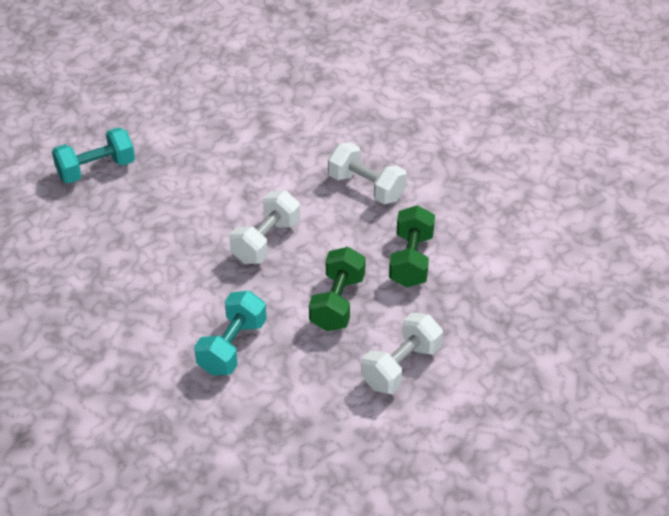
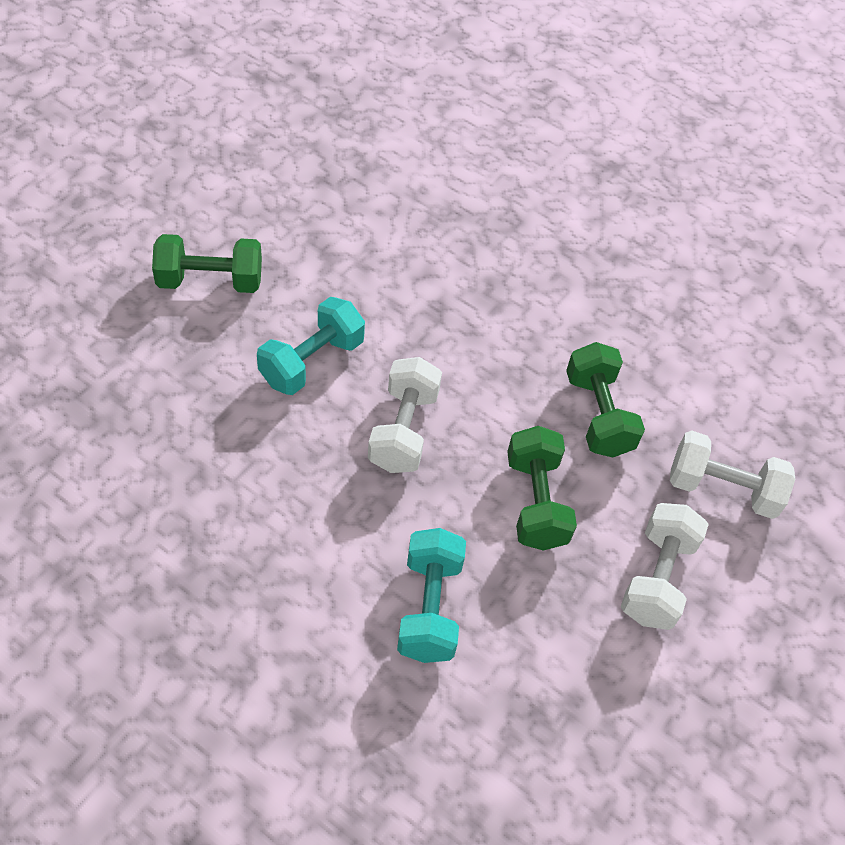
camera: 25 degrees left, 10 degrees up
turquoise dumbbell [52,127,135,184] -> turquoise dumbbell moved to [257,297,365,395]
white dumbbell [328,142,407,204] -> white dumbbell moved to [670,430,795,519]
none -> green dumbbell [152,234,262,293]

